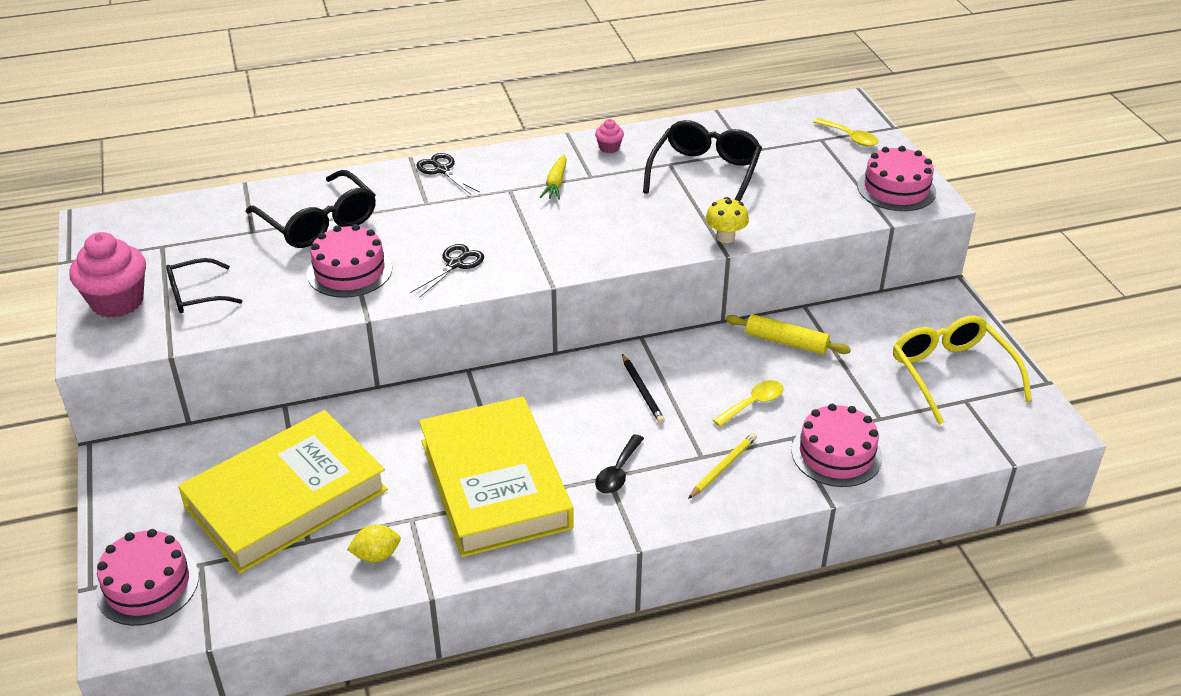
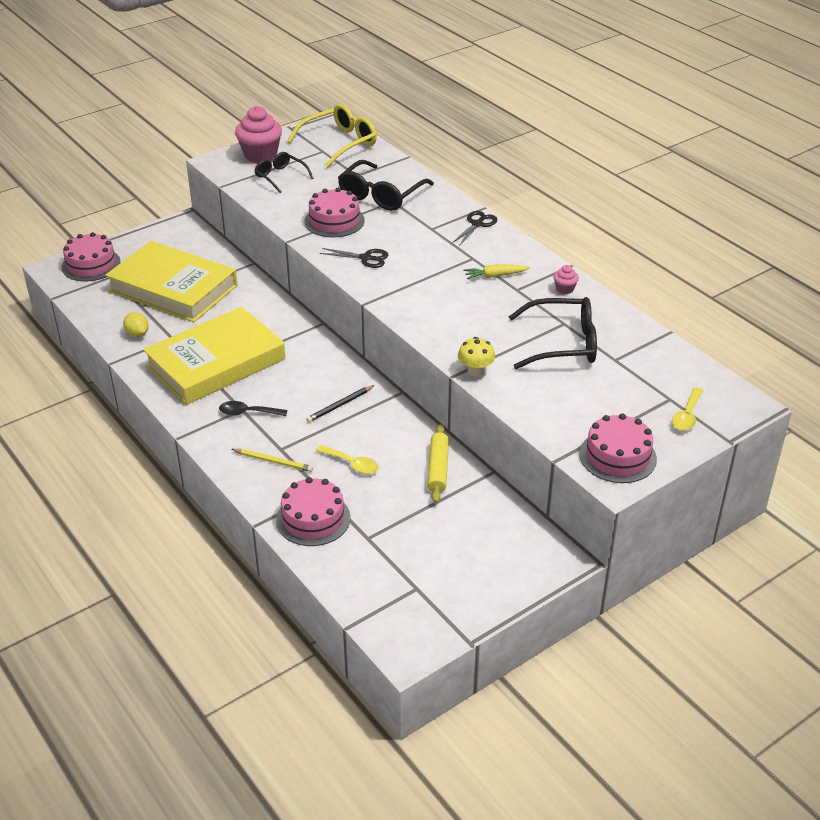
camera: 70 degrees right, 0 degrees up
yellow glasses [893,315,1032,425] -> yellow glasses moved to [287,104,377,168]

